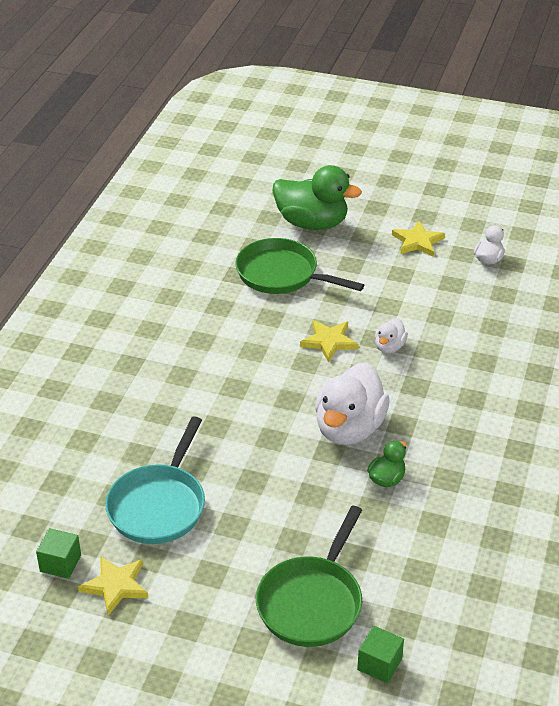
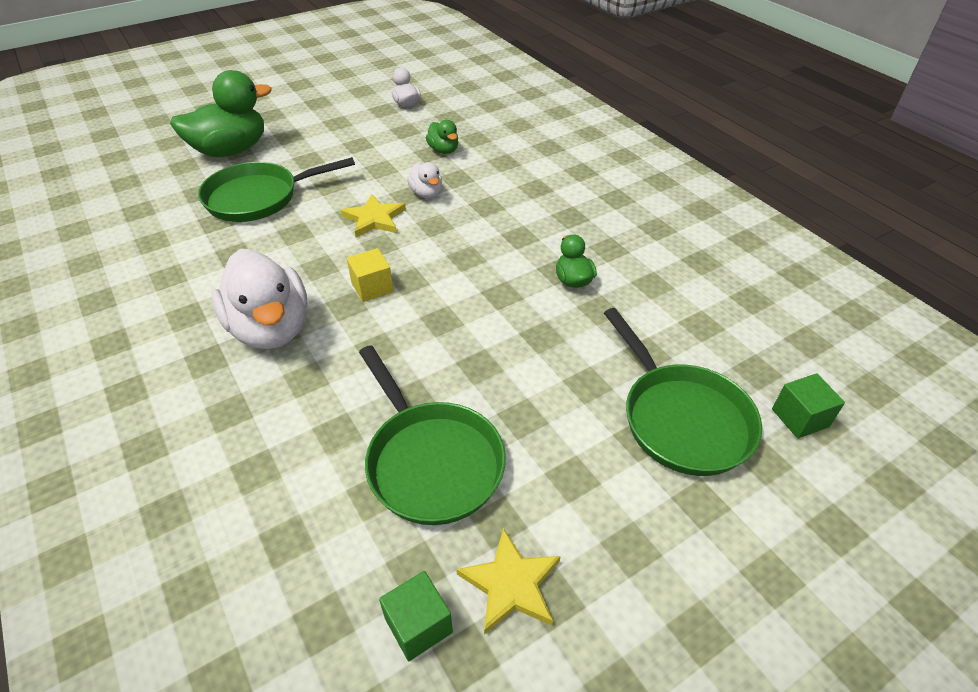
camera: 50 degrees left, 5 degrees up
turquoise pan [105,416,205,544] -> green pan [359,345,506,525]
white duck [315,362,390,445] -> white duck moved to [211,249,307,349]
yellow star [392,221,445,257] -> none
none -> yellow cube [347,248,393,302]
none -> green duck [426,120,458,154]

